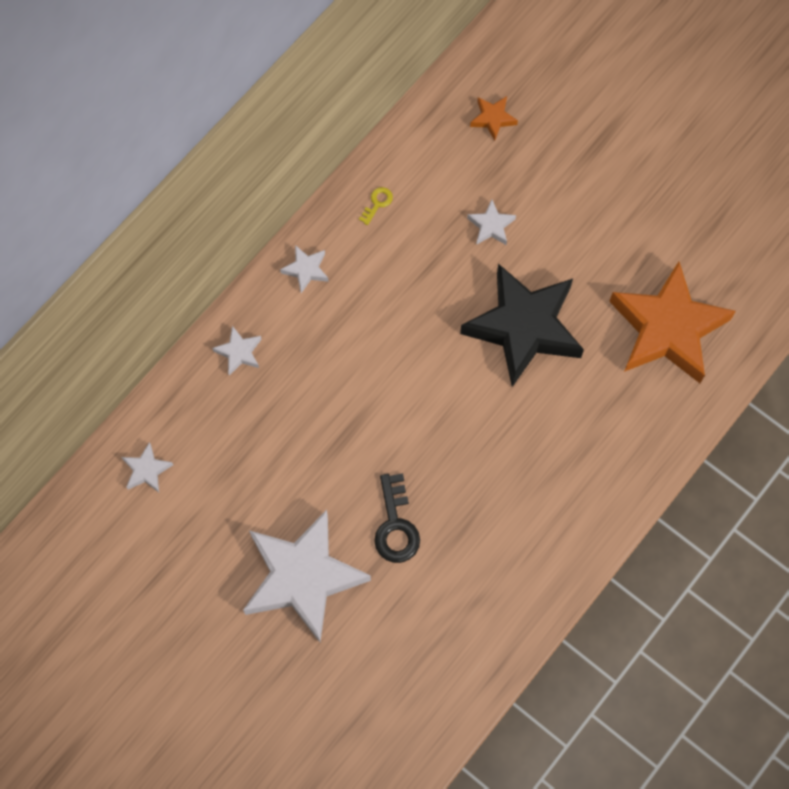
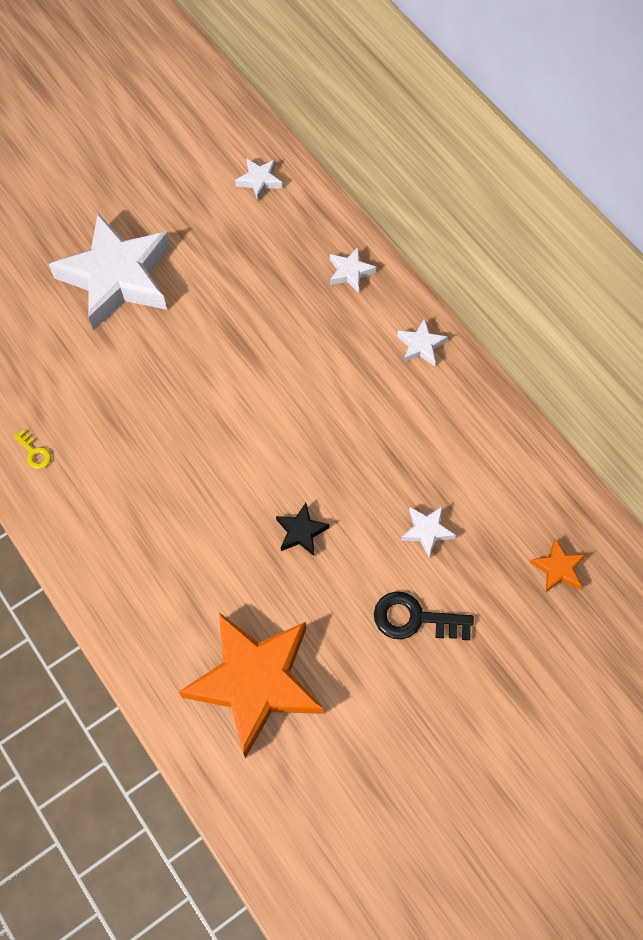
camera: 105 degrees right, 5 degrees down
yellow key [359,187,393,225] -> yellow key moved to [14,430,51,469]
black key [374,473,420,563] -> black key moved to [374,591,474,640]
black star [460,264,584,387] -> black star [276,503,330,556], size x0.40

